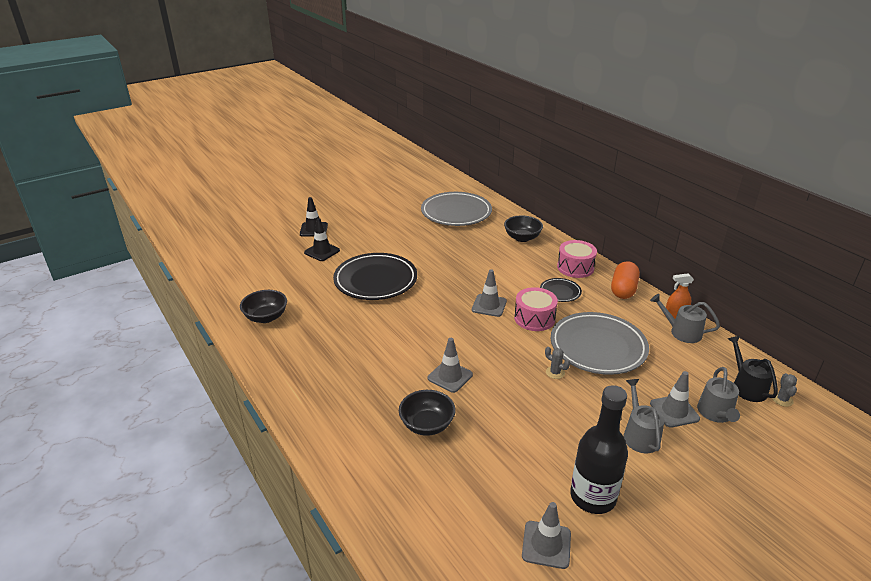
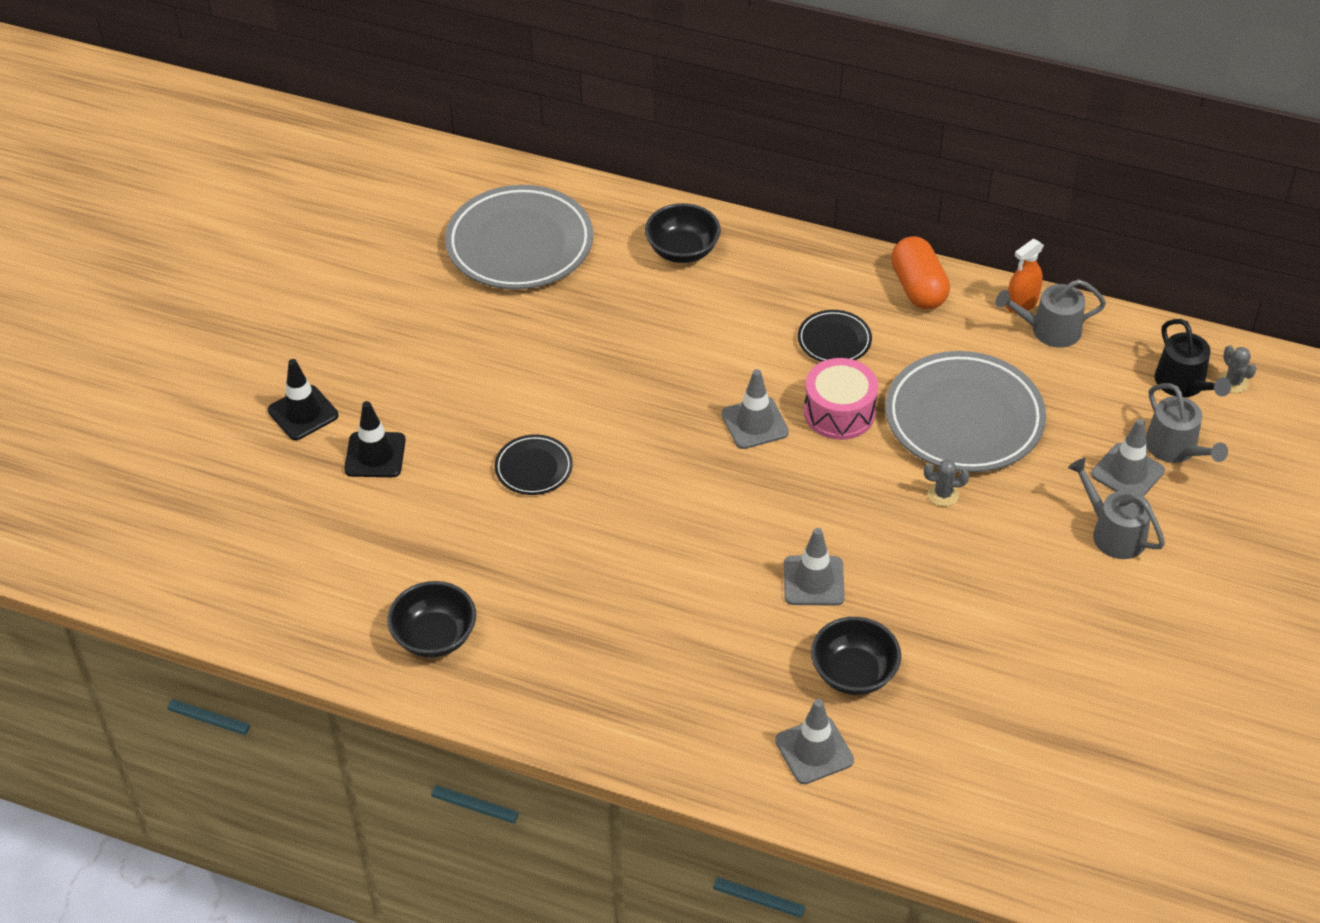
camera: 35 degrees left, 15 degrees up
black plate [333,253,417,300] -> black plate [495,434,573,495], size x0.48
grey traffic cone [522,502,571,569] -> grey traffic cone moved to [775,699,854,784]
pink drum [557,240,597,278] -> none
black bottle [570,385,628,514] -> none
black watering can [728,336,778,402] -> black watering can turned 150 degrees counterclockwise [1155,319,1231,397]

